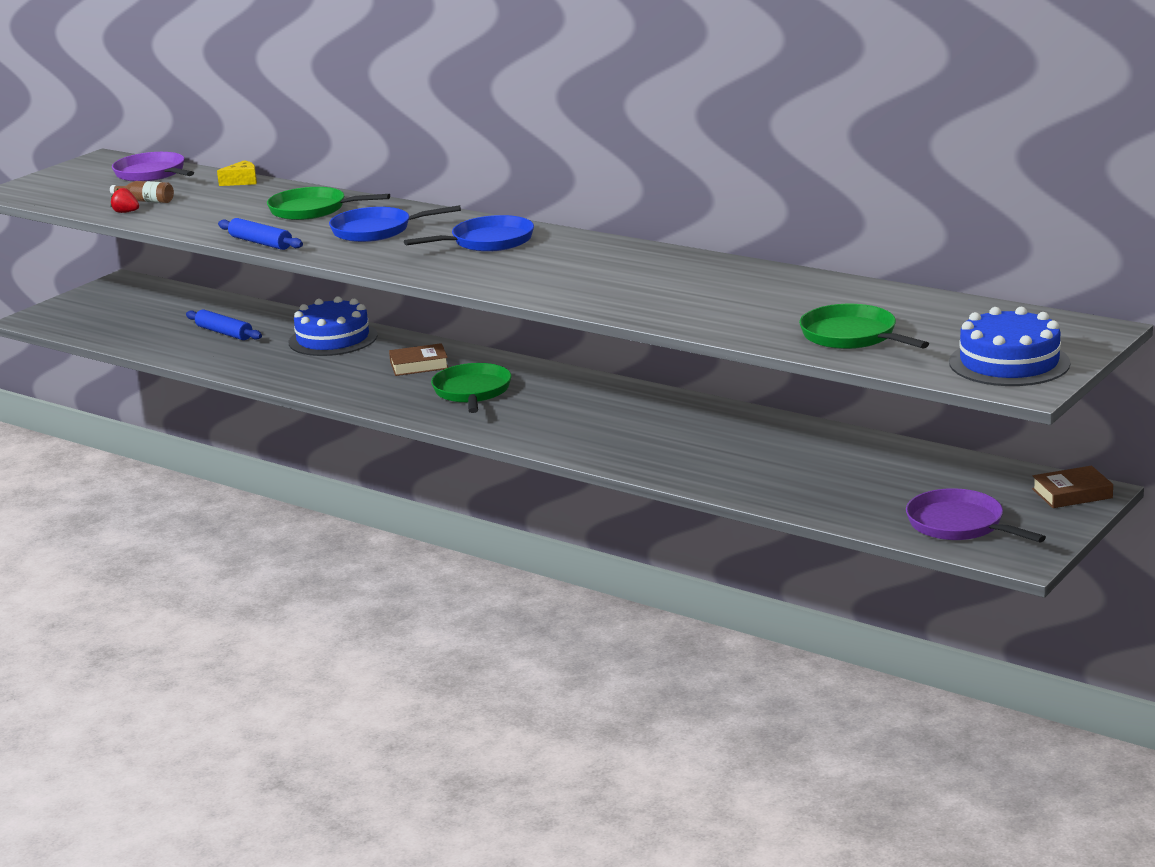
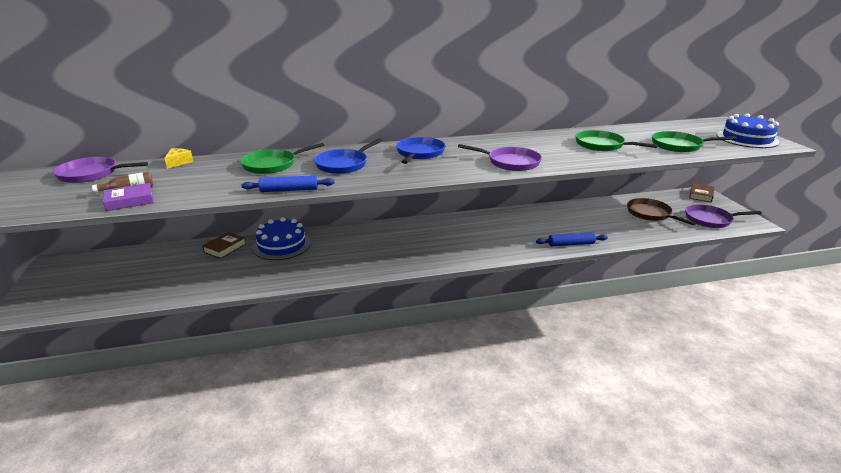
camera: 50 degrees left, 5 degrees up
red strawberry [111,188,139,213] -> purple book [103,183,154,211]
blue rolling pin [186,309,262,340] -> blue rolling pin moved to [536,232,608,246]
brown book [389,343,448,376] -> brown book moved to [202,232,246,259]
green pan [431,363,512,413] -> green pan moved to [575,130,658,151]
none -> purple pan [458,144,542,171]
none -> brown pan [627,198,697,226]

